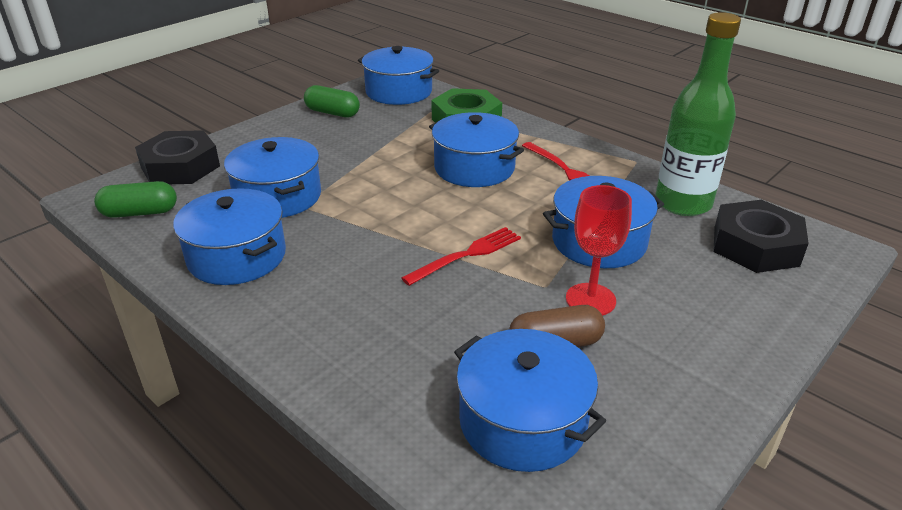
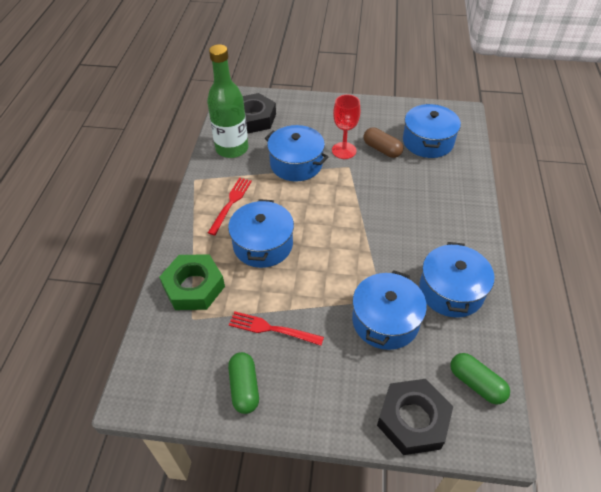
camera: 125 degrees left, 15 degrees up
blue pot [358,46,439,105] -> none
red fork [401,227,521,286] -> red fork moved to [229,311,324,346]

